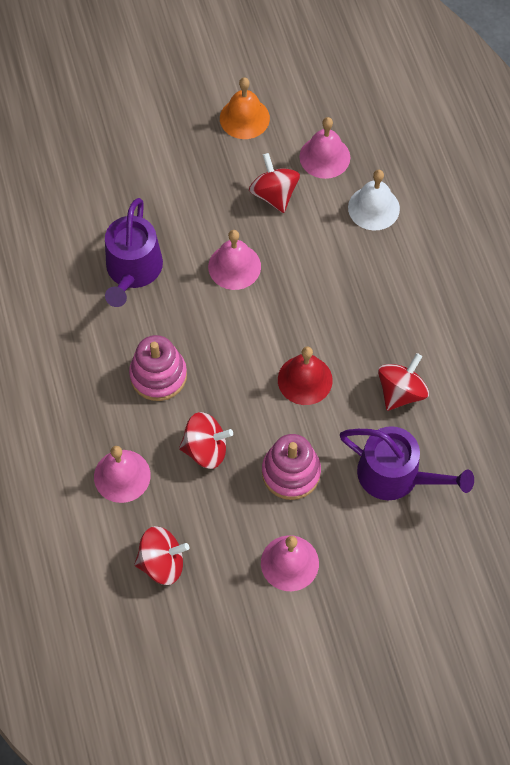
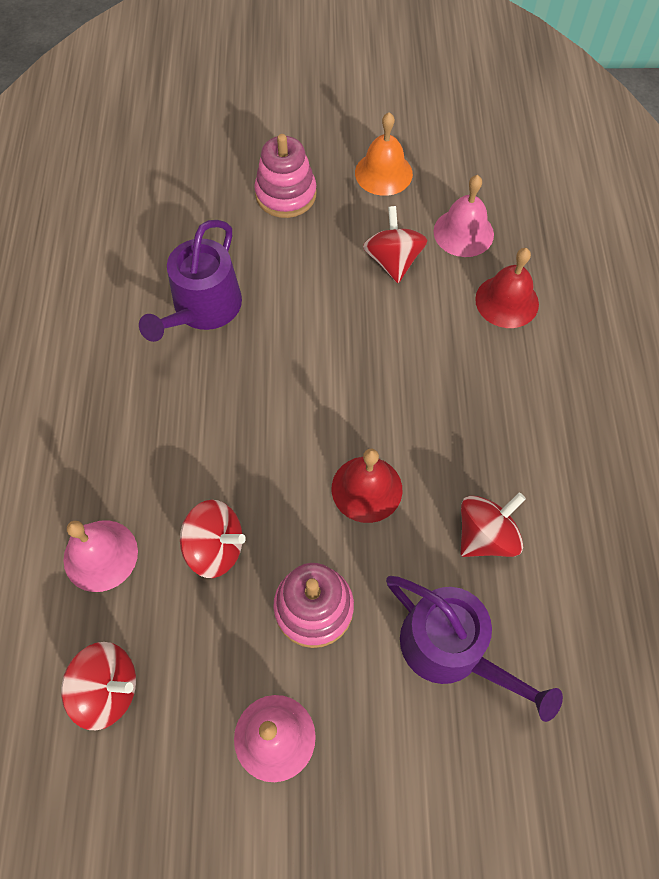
camera: 15 degrees right, 0 degrees up
pink stacking toy [129,335,187,401] -> pink stacking toy moved to [254,134,317,218]
pink bell [208,230,261,290] -> none
white bell [348,170,400,230] -> red bell [475,248,539,328]

